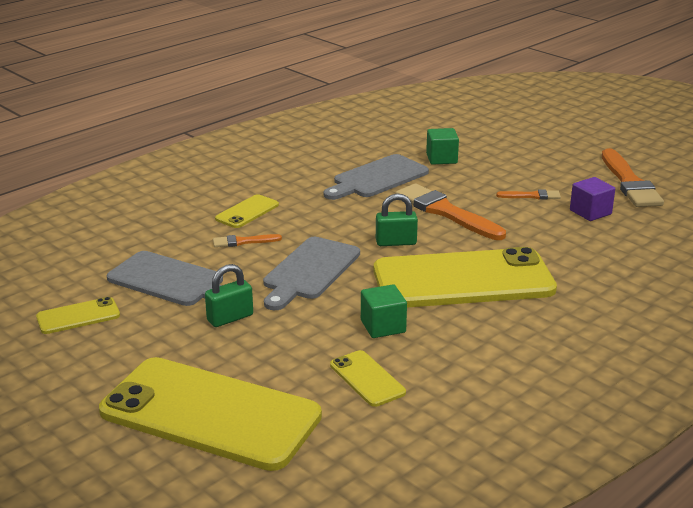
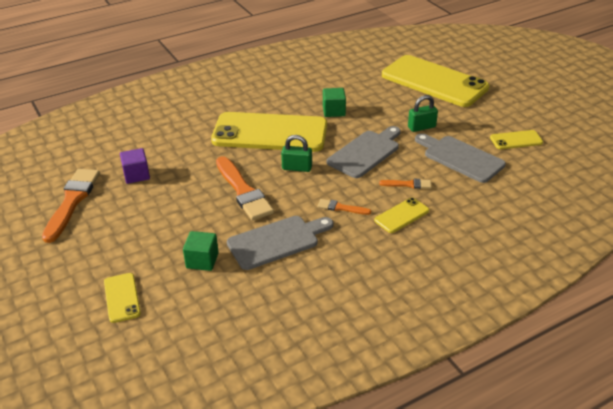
camera: 165 degrees left, 10 degrees up
yellow phone [330,350,406,407] -> yellow phone moved to [104,273,141,323]
orange brush [496,189,561,200] -> orange brush moved to [317,199,371,215]

